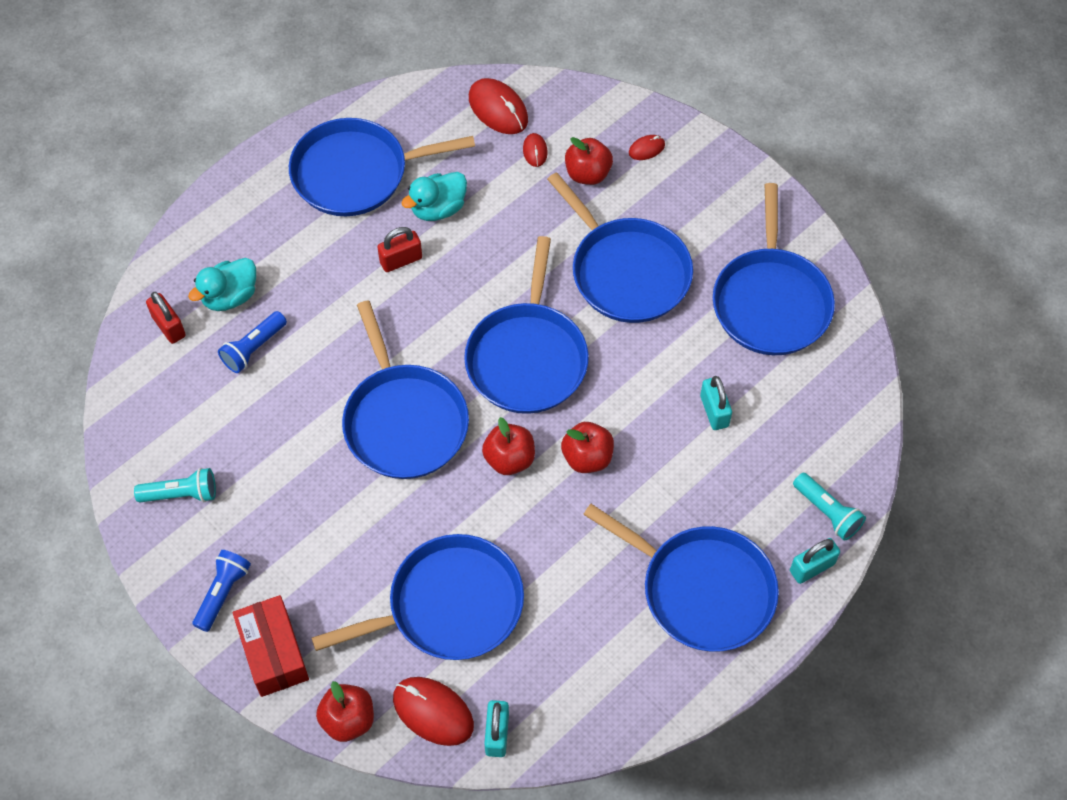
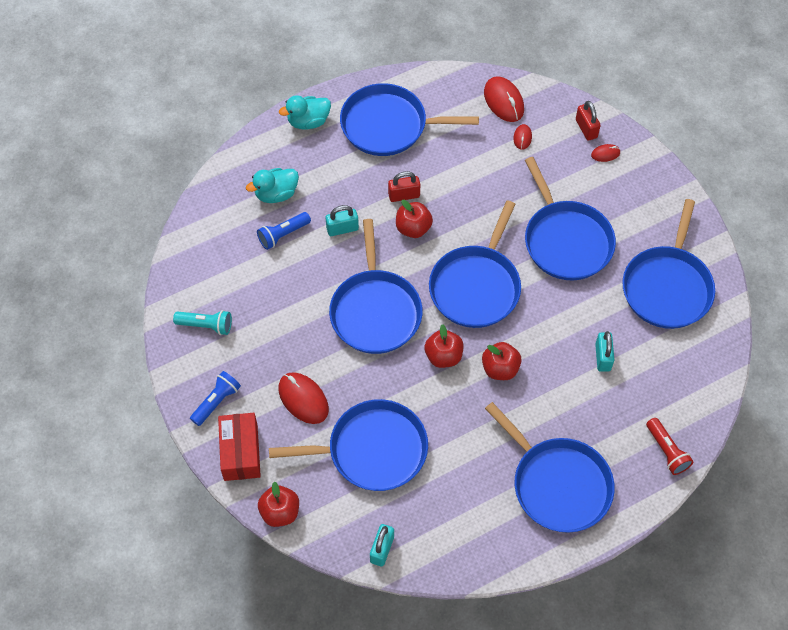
camera: 15 degrees right, 0 degrees up
red padlock [146,292,186,344] -> red padlock moved to [576,101,601,141]
red mouse [393,677,474,746] -> red mouse moved to [279,372,329,424]
turquoise duck [401,172,467,221] -> turquoise duck moved to [279,95,331,129]
red apple [565,137,613,185] -> red apple moved to [396,200,433,238]
turquoise padlock [790,538,840,584] -> turquoise padlock moved to [326,205,359,236]
turquoise flashlight [793,473,866,541] -> red flashlight [646,418,694,475]

